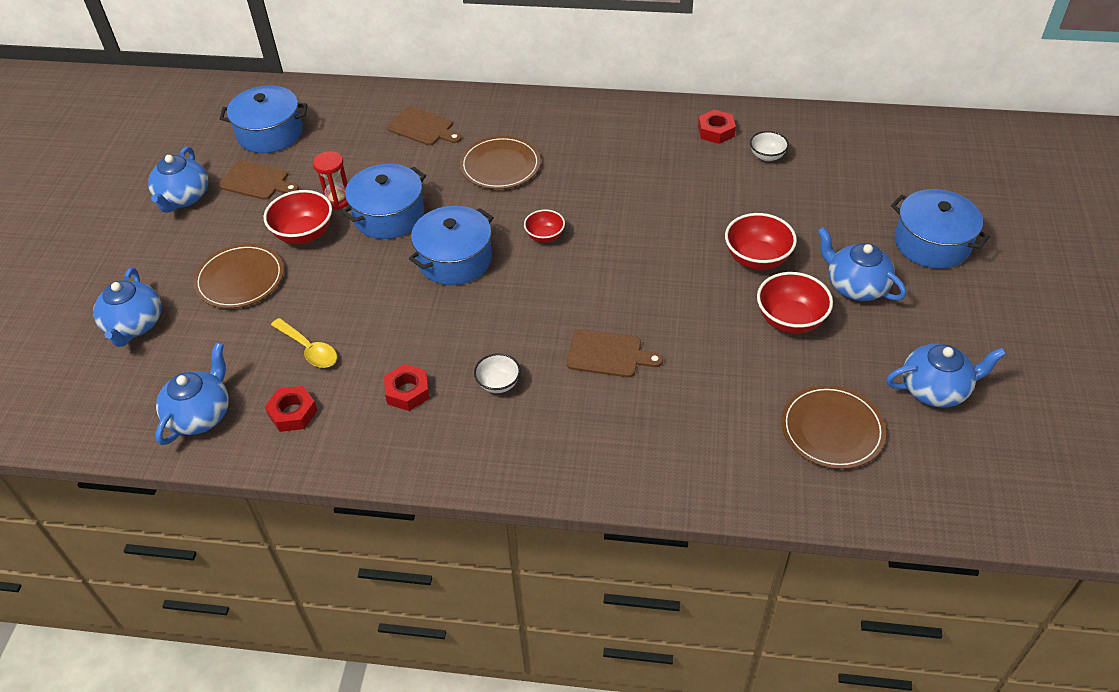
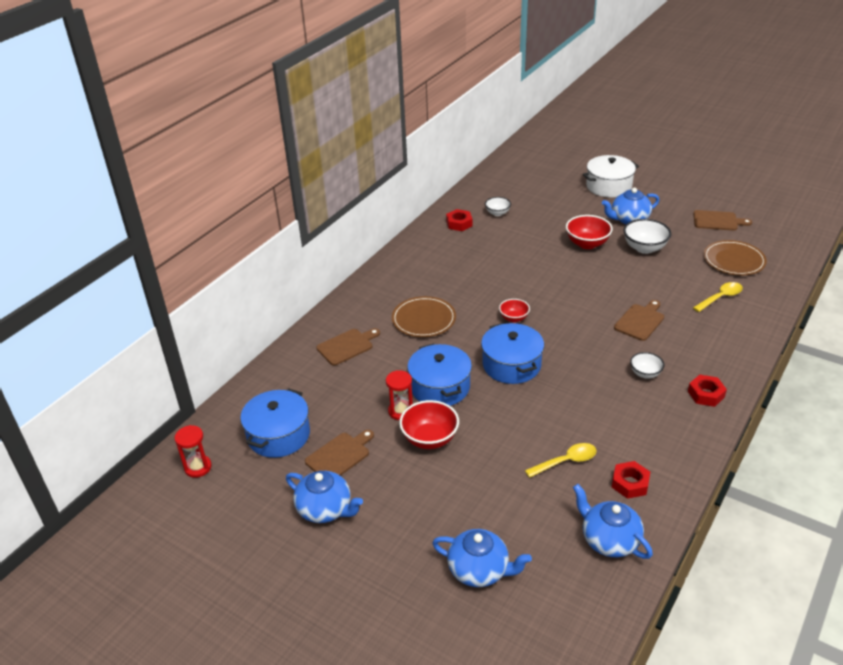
camera: 65 degrees left, 10 degrees down
brown plate [194,244,284,308] -> none
red nut [384,364,430,411] -> red nut moved to [688,375,727,407]
red bowl [757,272,833,334] -> white bowl [623,219,671,254]
blue teapot [886,344,1006,408] -> brown cutting board [694,210,752,231]
blue pot [891,189,990,269] -> white pot [583,155,639,198]
none -> red hourglass [175,425,212,478]
none -> yellow spoon [693,282,743,312]

